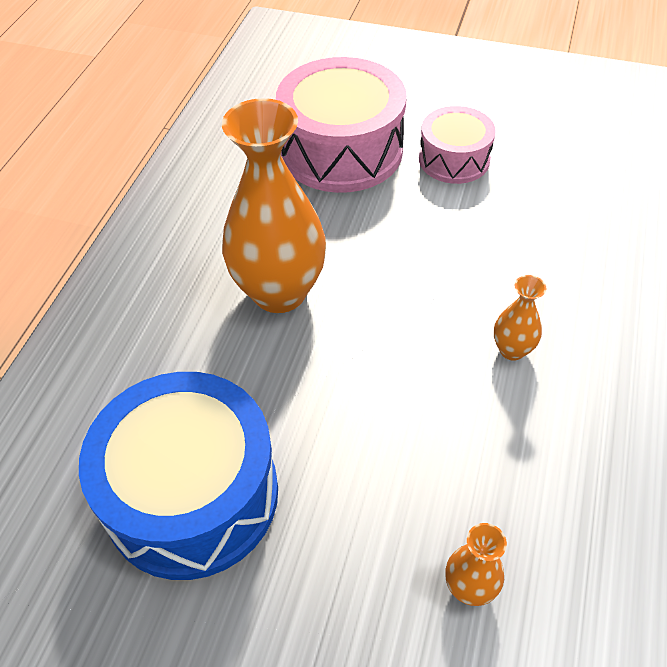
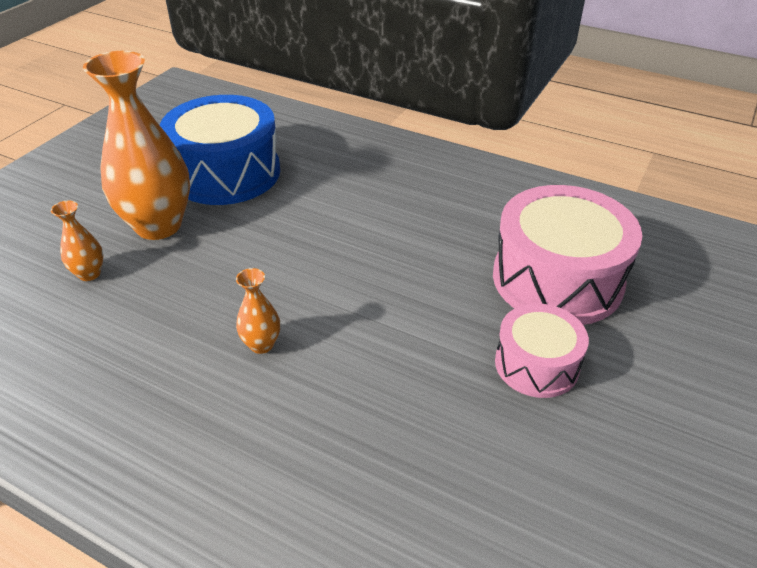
camera: 100 degrees right, 10 degrees down
orange vase [222,98,326,313] -> orange vase moved to [83,51,190,240]

